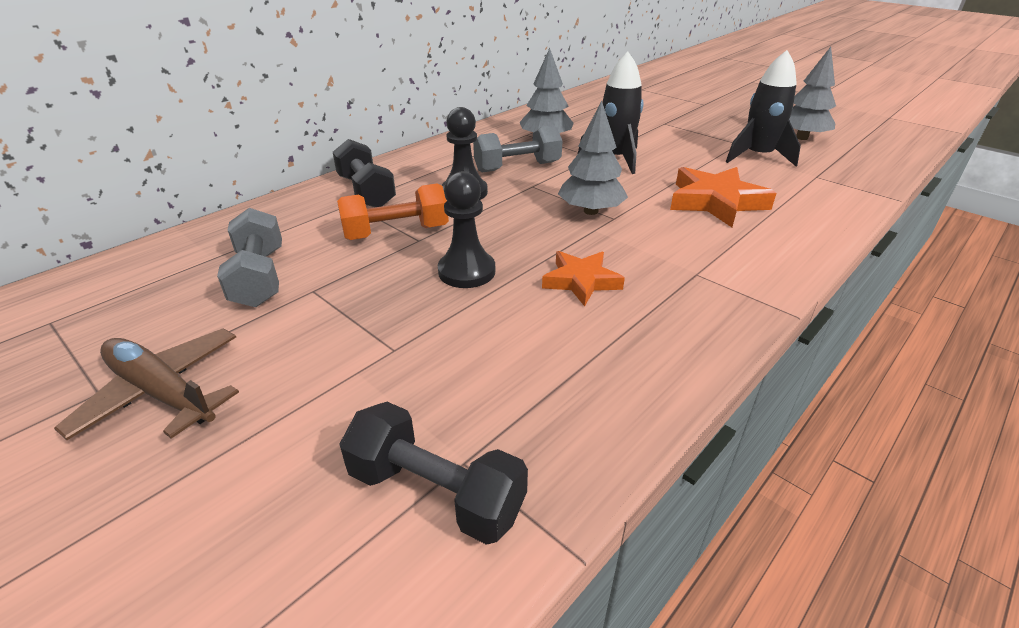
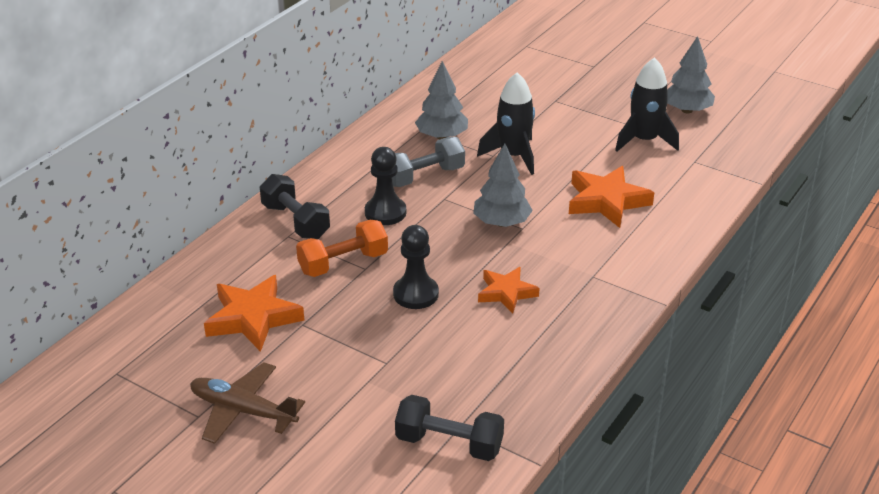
camera: 10 degrees left, 0 degrees up
grey dumbbell [217,208,282,307] -> orange star [204,275,304,352]

